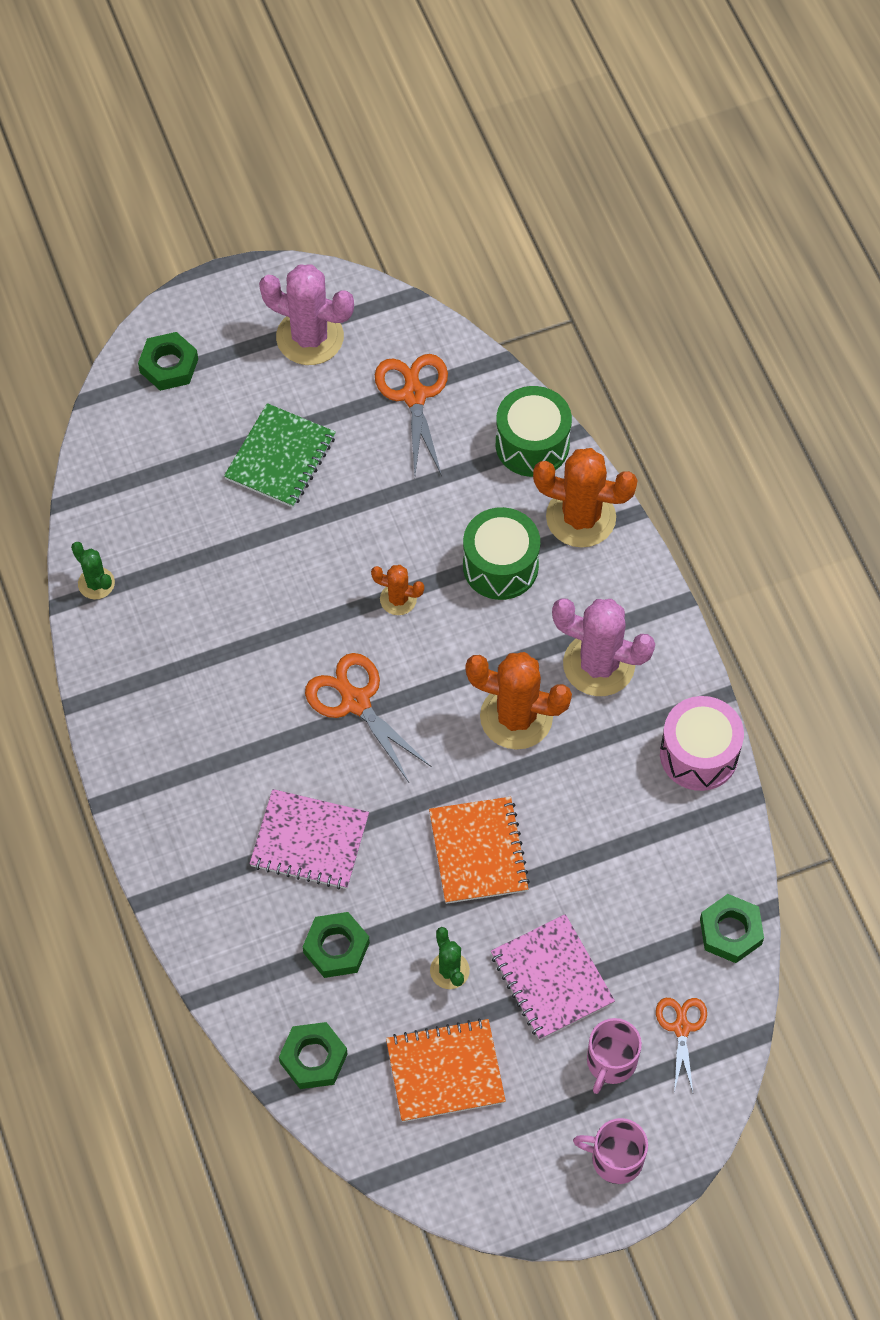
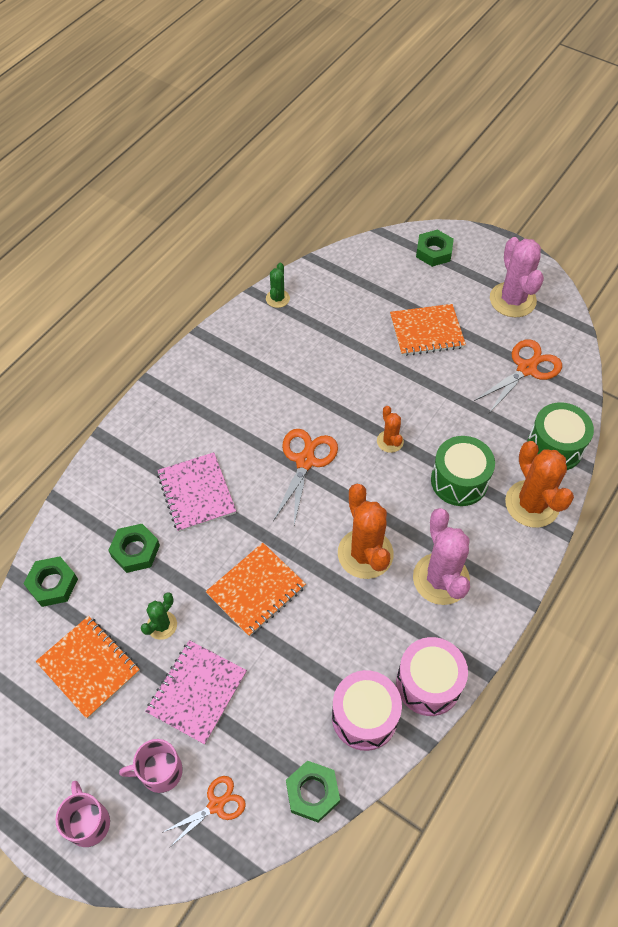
camera: 55 degrees right, 5 degrees down
green notebook [224,403,336,508] -> orange notebook [390,304,466,356]
none -> pink drum [332,670,402,751]

